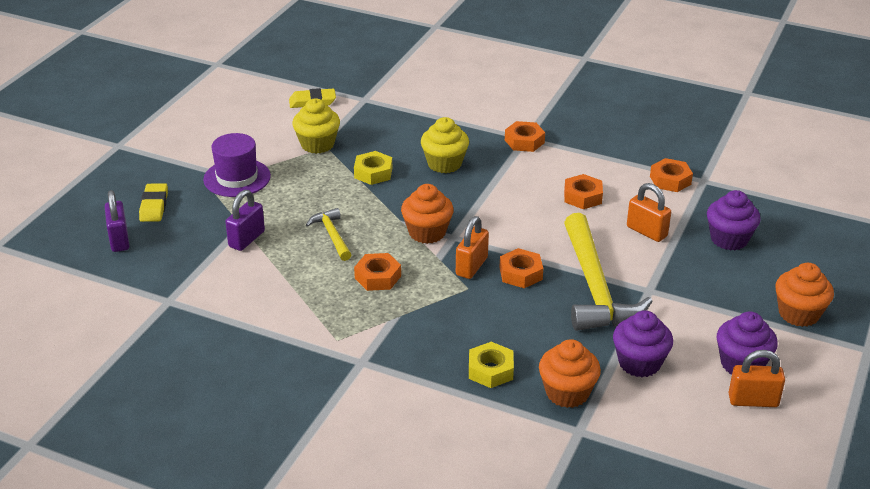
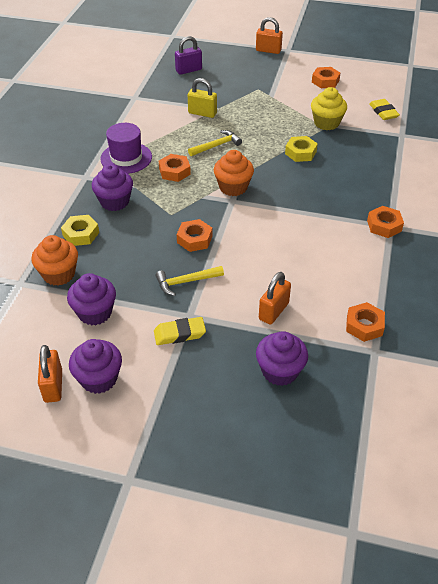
camera: 80 degrees right, 10 degrees up
yellow eraser [139,183,168,222] -> yellow eraser moved to [154,317,206,345]
purple hat [203,133,271,197] -> purple hat moved to [100,123,152,174]
purple padlock [225,190,265,251] -> yellow padlock [188,78,217,118]
yellow cupcake [421,117,469,173] -> none
orange padlock [456,216,489,279] -> orange padlock moved to [256,17,283,54]
orange nut [564,174,603,209] -> orange nut moved to [312,67,340,88]
yellow hammer [564,213,653,331] -> yellow hammer [156,266,224,296], size x0.49
orange cupcake [775,263,834,327] -> none
none -> purple cupcake [92,164,133,211]

